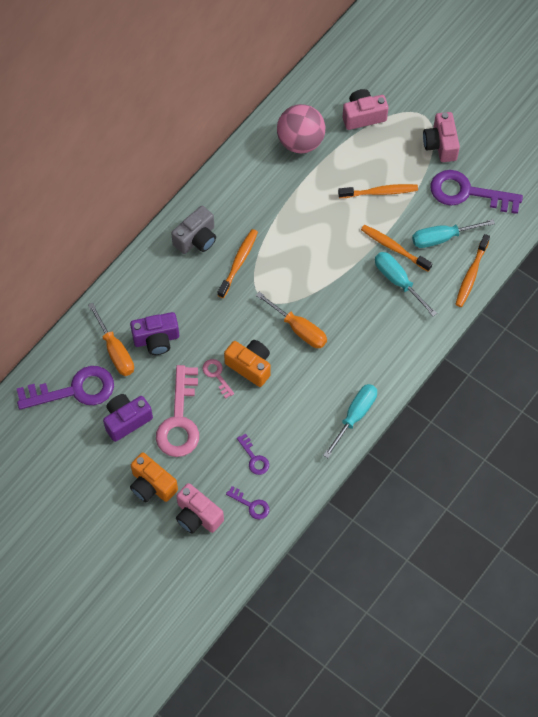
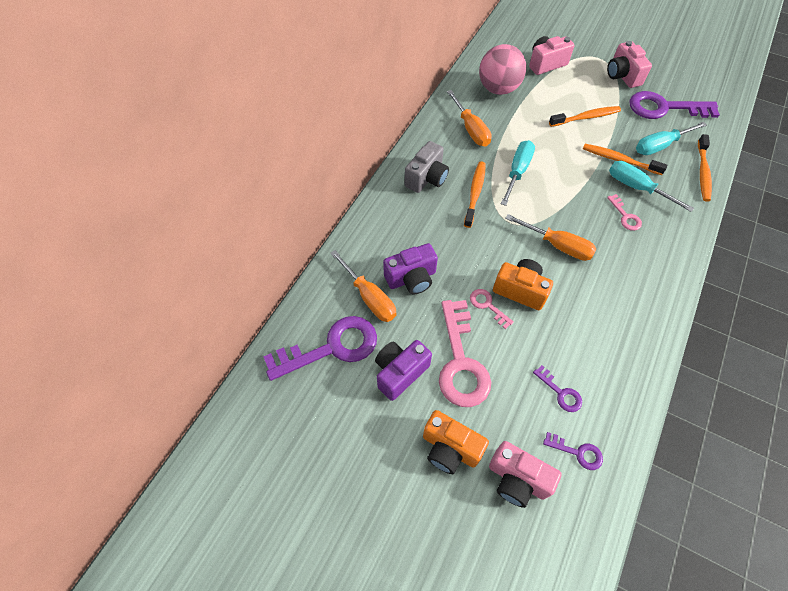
camera: 10 degrees left, 5 degrees down
turquoise screwdriver [323,384,377,458] -> turquoise screwdriver moved to [501,140,535,206]
none -> orange screwdriver [447,90,492,146]
none -> pink key [607,194,642,231]

